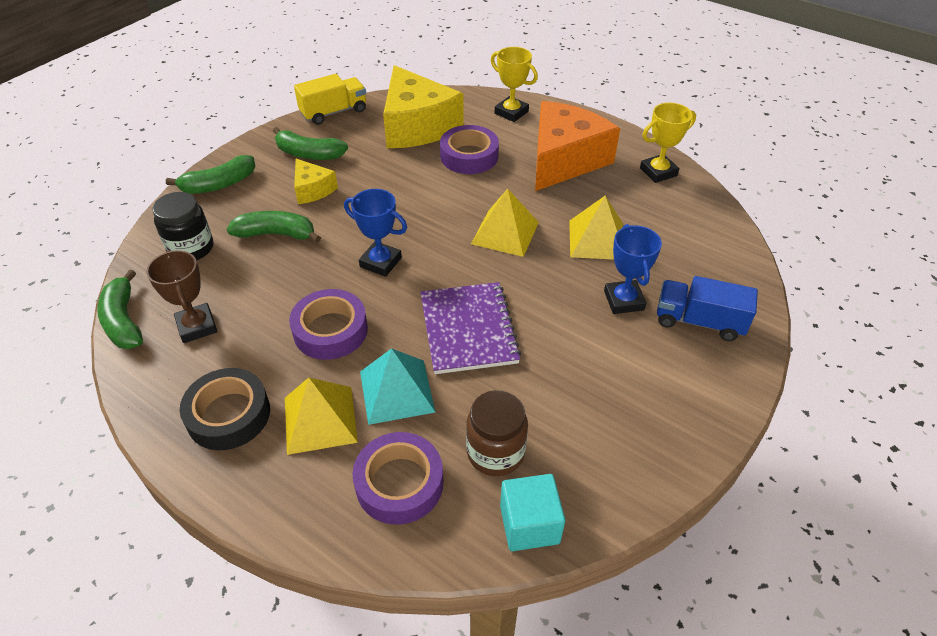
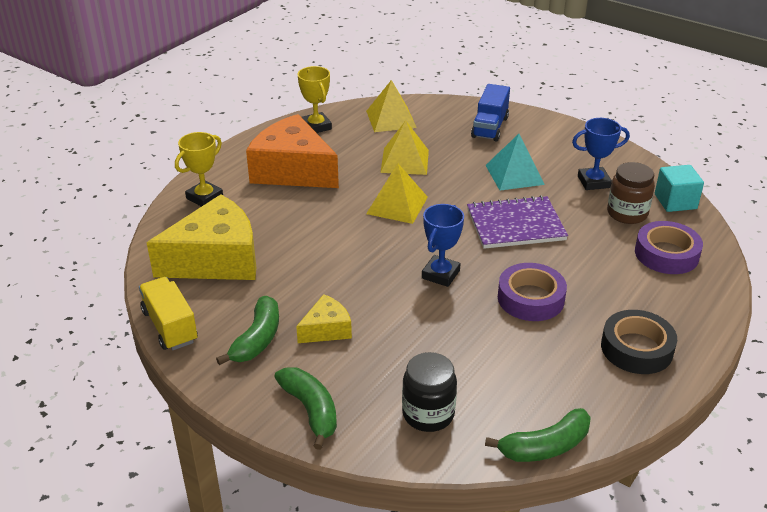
camera: 90 degrees left, 10 degrees down
brown trophy [146,250,217,343] -> none
green banana [226,211,321,243] -> none
yellow pyramid [285,377,358,455] -> yellow pyramid moved to [366,80,417,132]
turquoise pyramid [360,348,435,425] -> turquoise pyramid moved to [485,134,545,191]
purple tape [440,125,499,174] -> none
blue trophy [604,224,662,314] -> blue trophy moved to [572,118,630,190]

